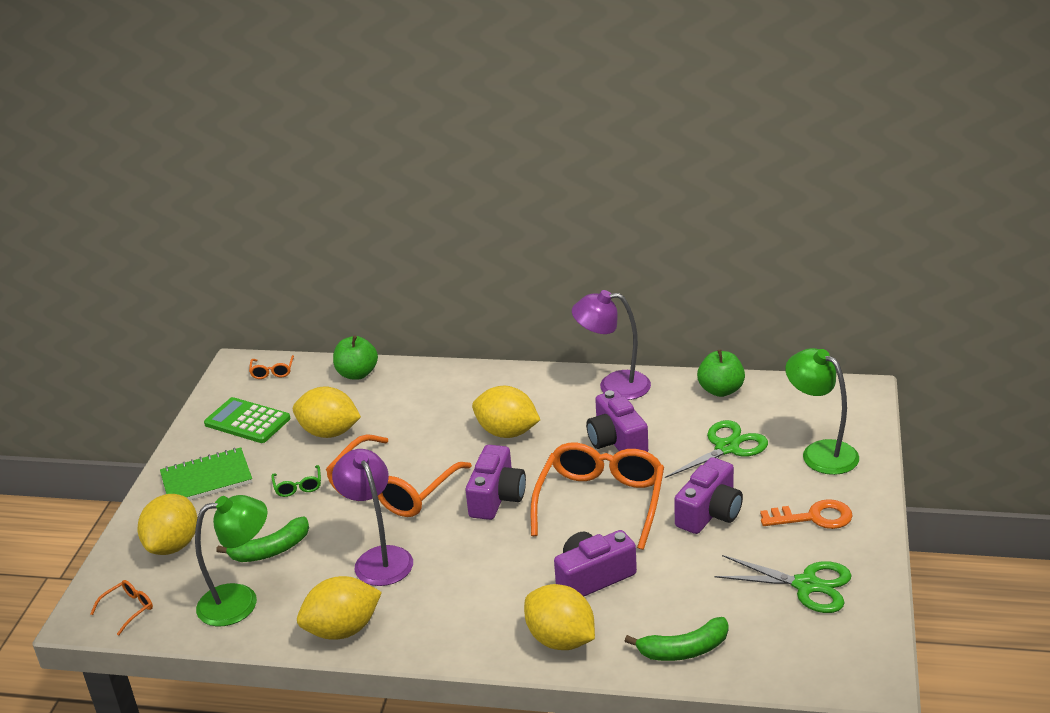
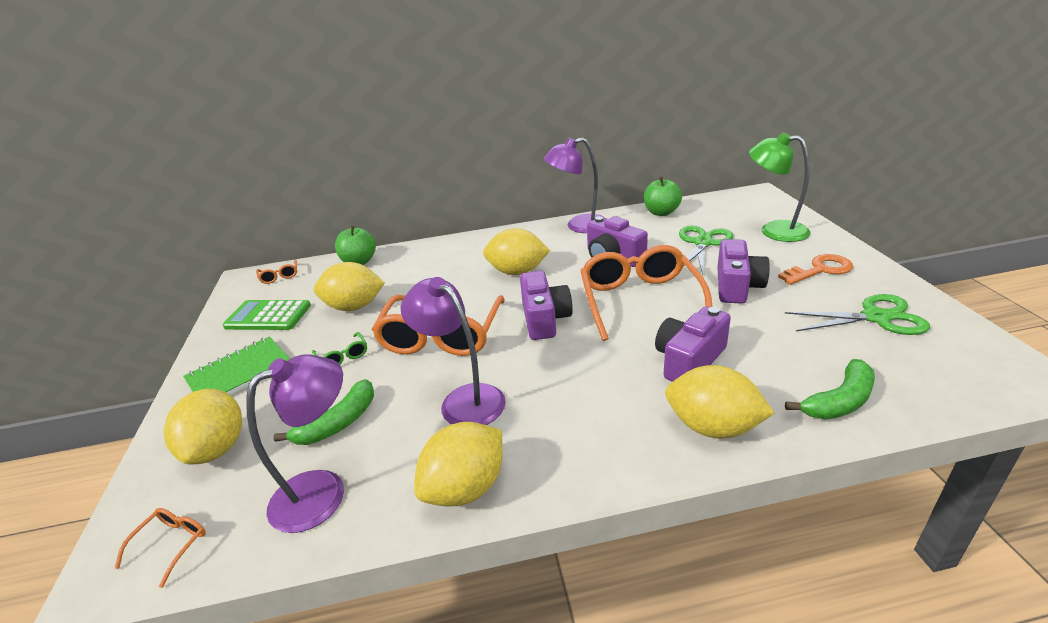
camera: 20 degrees left, 0 degrees up
green lamp [195,495,268,626] -> purple lamp [246,354,344,533]

